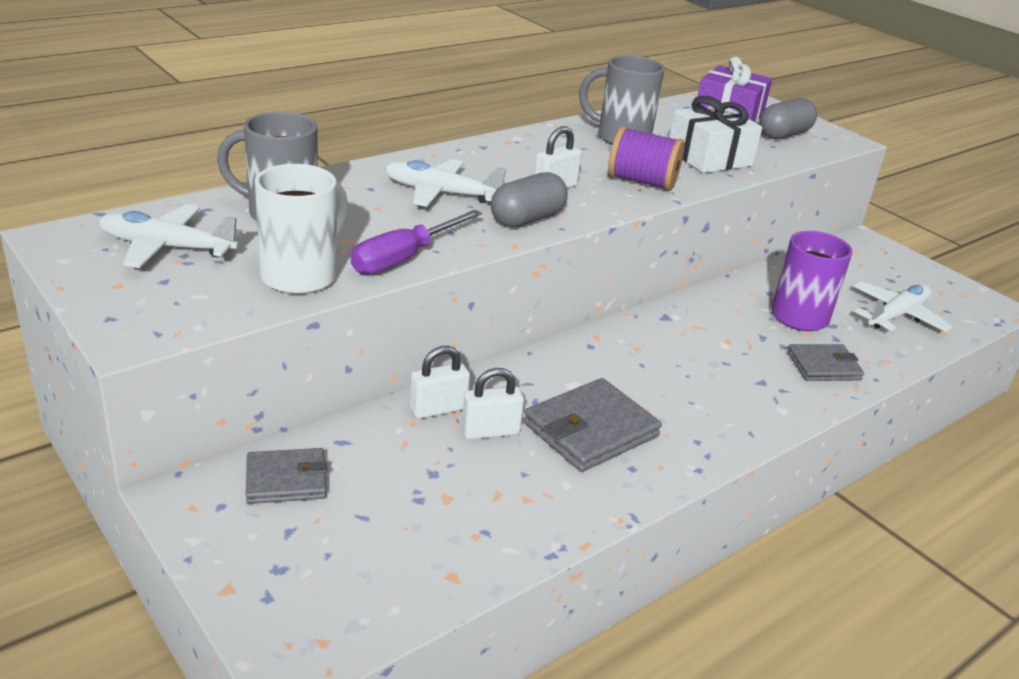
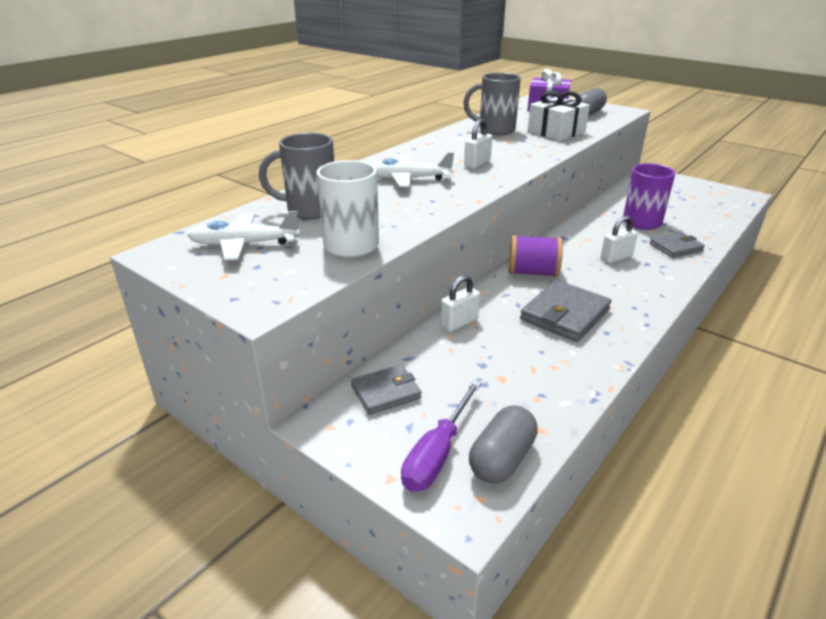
camera: 10 degrees left, 0 degrees up
purple screwdriver [351,210,482,275] -> purple screwdriver moved to [401,380,481,492]
white padlock [461,368,524,439] -> white padlock moved to [601,216,638,263]
grey capsule [491,172,568,227] -> grey capsule moved to [469,405,538,484]
purple spool [608,126,685,191] -> purple spool moved to [509,235,563,277]
white plane [853,281,952,332] -> none

